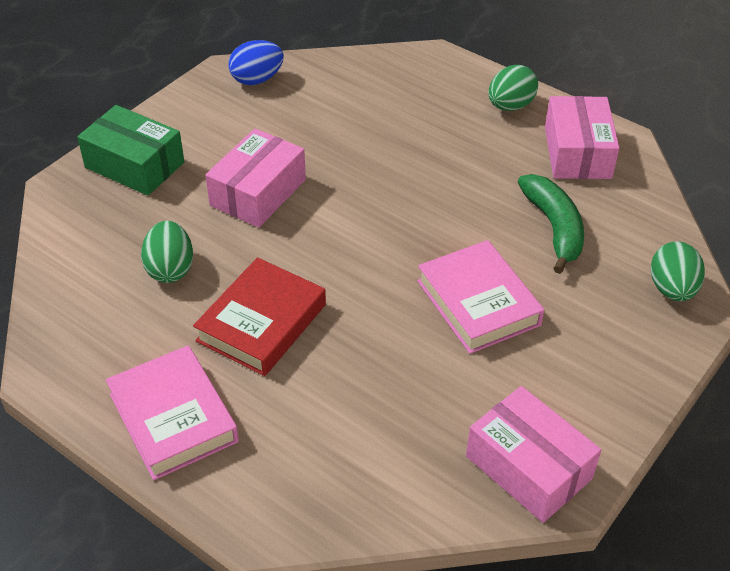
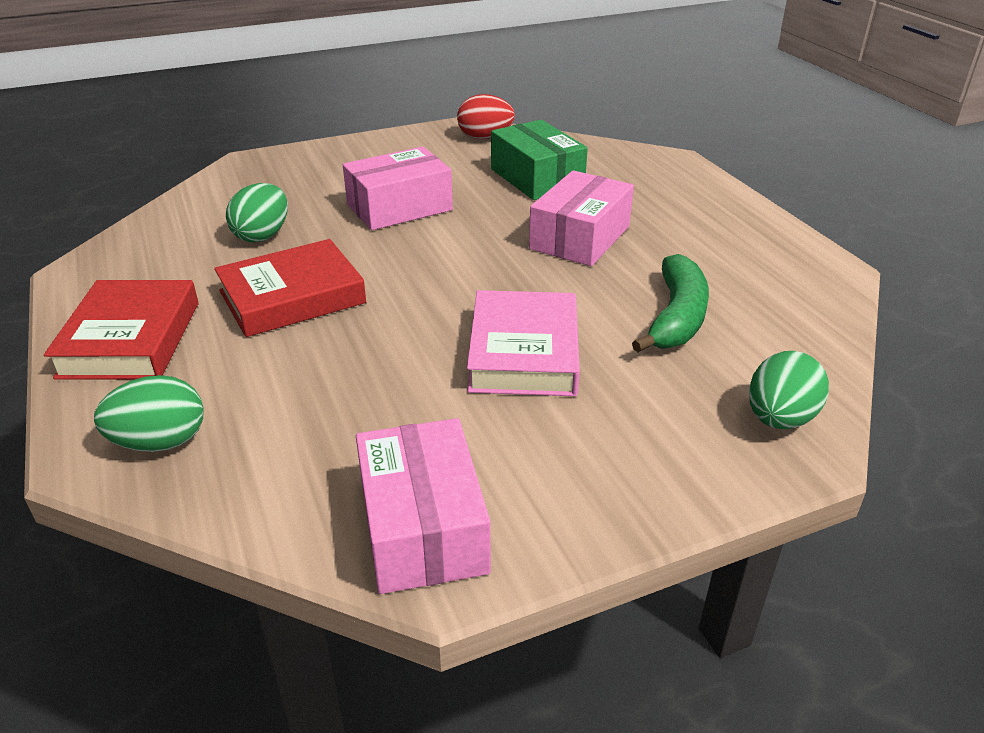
camera: 30 degrees right, 10 degrees down
green box [77,105,184,196] -> green box moved to [491,120,588,200]
pink book [106,345,239,480] -> red book [44,280,198,380]
blue egg [229,40,284,85] -> red egg [457,94,515,139]
green egg [488,65,538,111] -> green egg moved to [94,375,204,452]
pink box [545,96,619,179] -> pink box moved to [529,170,634,266]

